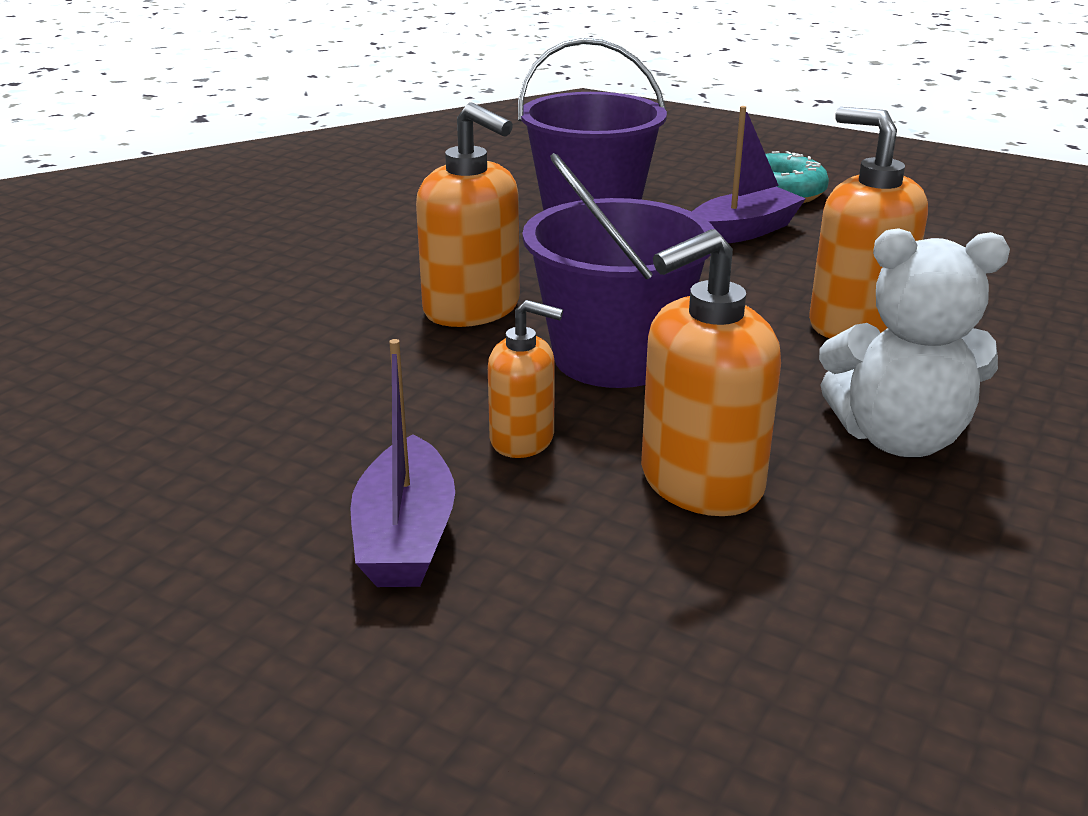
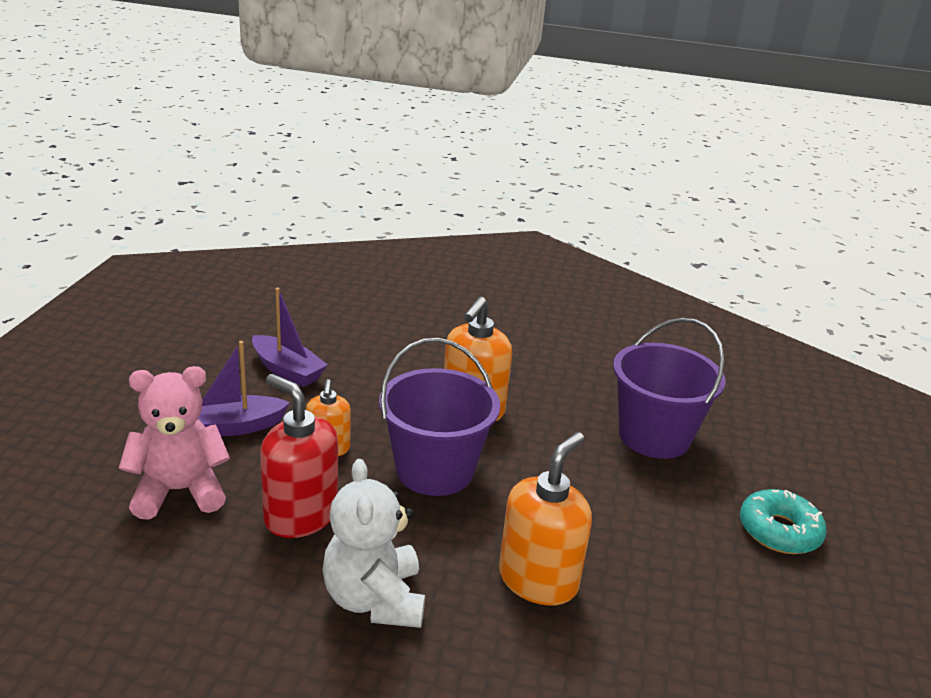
camera: 70 degrees right, 0 degrees up
orange soap dispenser [641,229,781,516] -> red soap dispenser [260,374,338,538]
purple boat [692,106,806,243] -> purple boat moved to [252,288,328,387]
none -> pink teddy bear [119,366,230,520]

